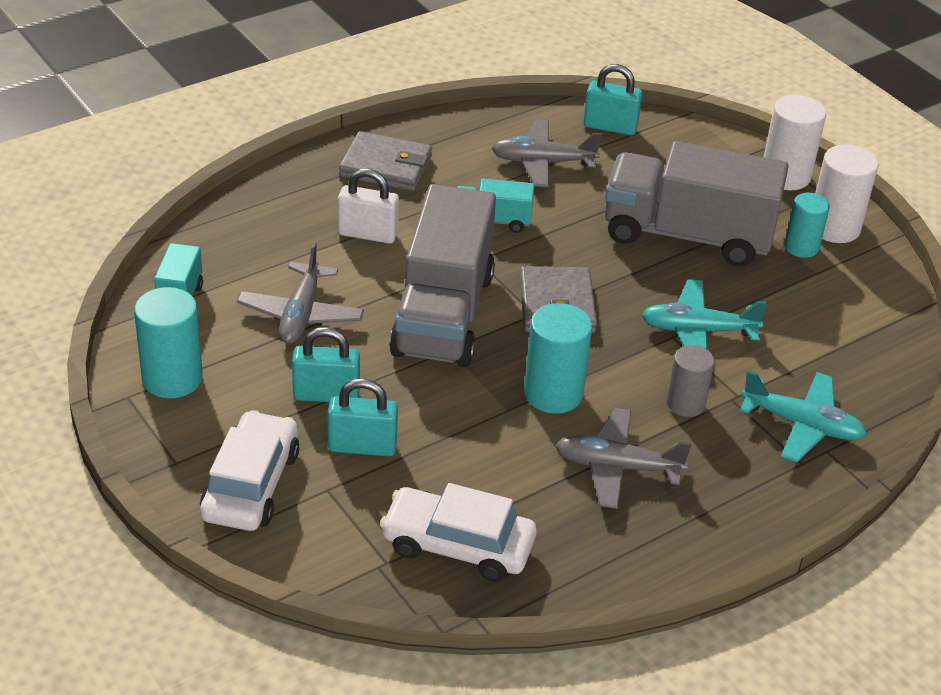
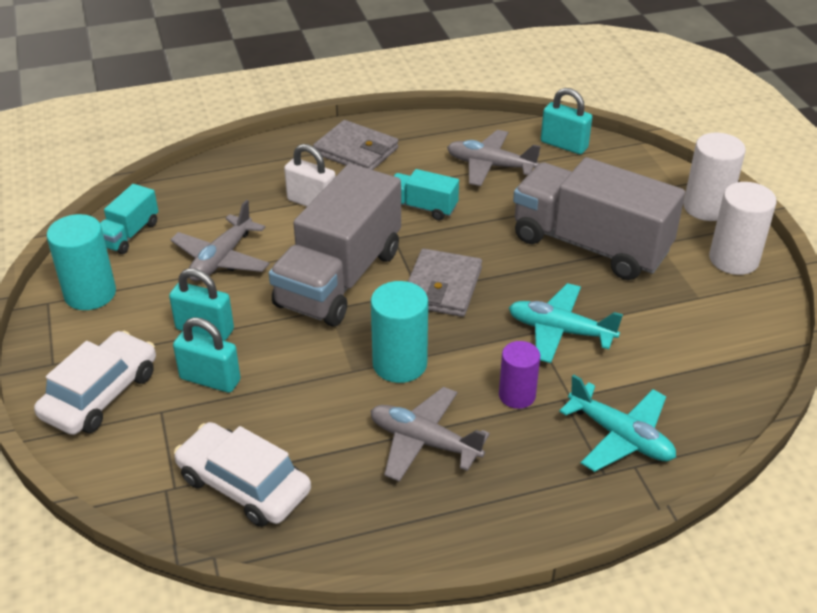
camera: 20 degrees right, 0 degrees up
grey cylinder [667,345,714,417] -> purple cylinder [499,341,540,409]
turquoise cylinder [784,193,830,258] -> none

